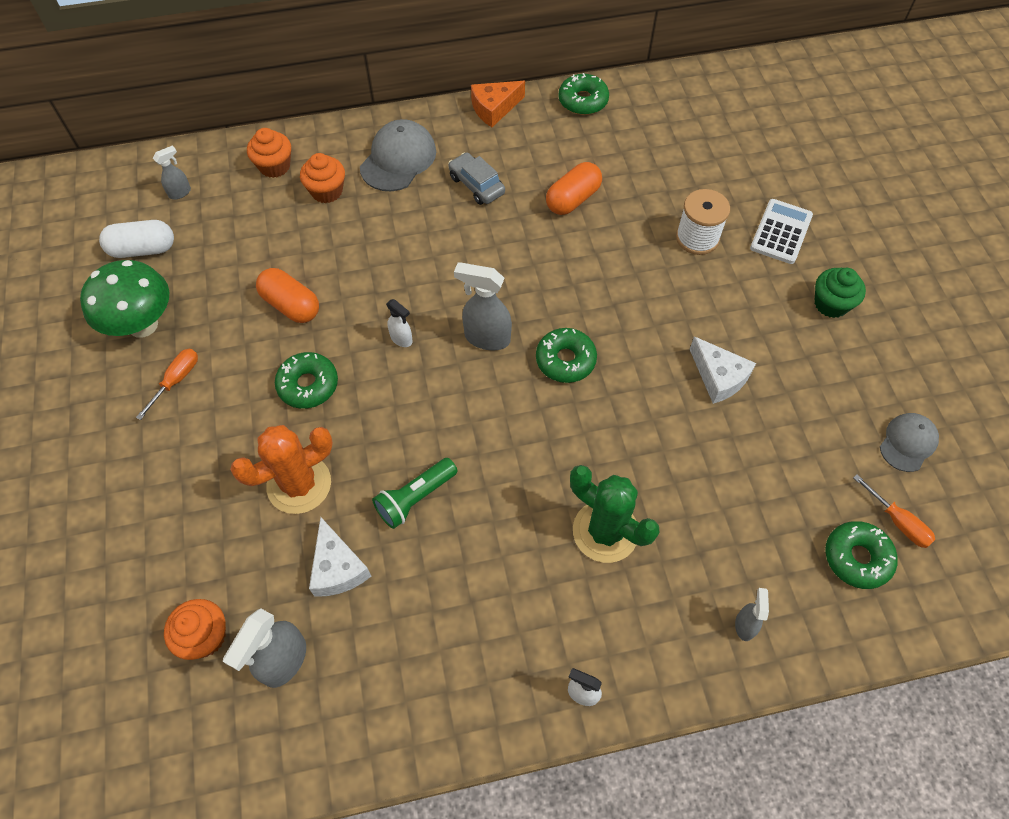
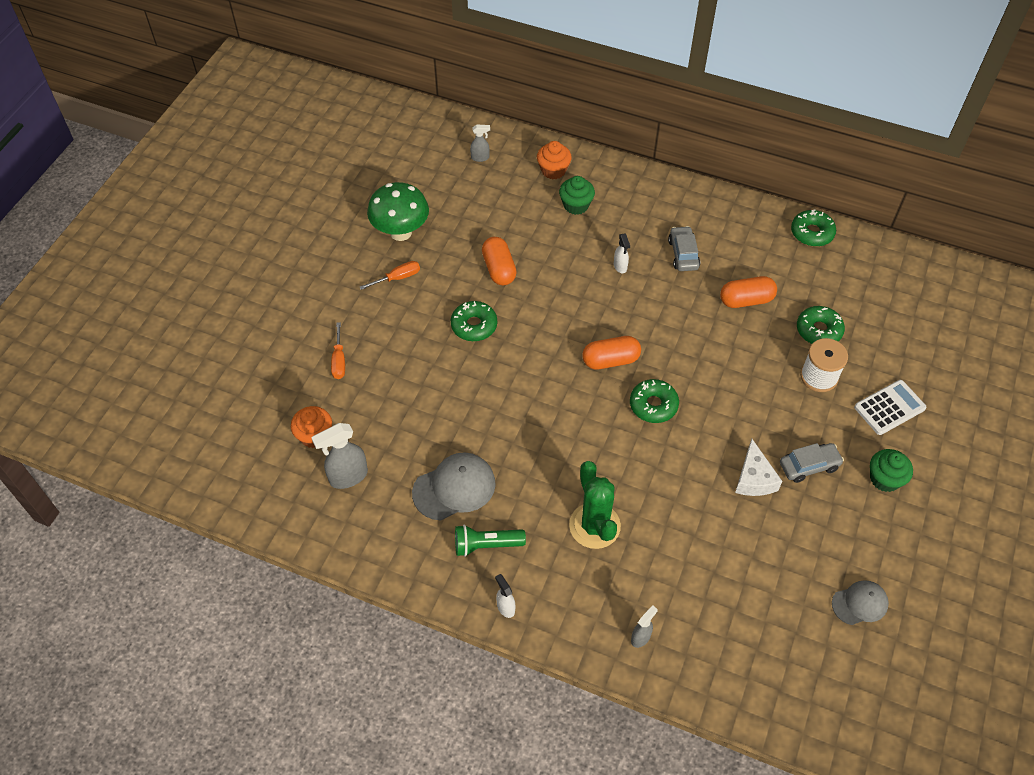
camera: 35 degrees right, 5 degrees down
white capsule [99,220,174,258] -> none
orange cactus [230,425,333,514] -> none
orange cupcake [300,153,345,203] -> green cupcake [559,176,595,215]
white cheese [309,517,371,597] -> none
grey cap [360,119,436,191] -> grey cap moved to [412,453,496,521]
green flashlight [372,458,457,529] -> green flashlight moved to [455,525,526,557]
white spray bottle [386,299,413,347] -> white spray bottle moved to [614,233,630,273]
grey spray bottle [454,262,512,350] -> orange capsule [582,336,641,370]
orange cheese [471,81,525,127] -> none
green donut [825,521,897,589] -> green donut moved to [797,306,845,344]
orange screwdriver [853,474,935,548] -> orange screwdriver moved to [331,322,345,379]
none -> grey car [780,443,844,483]

